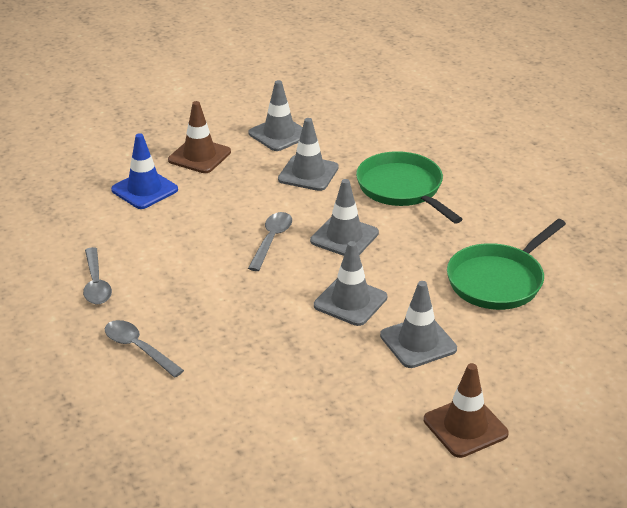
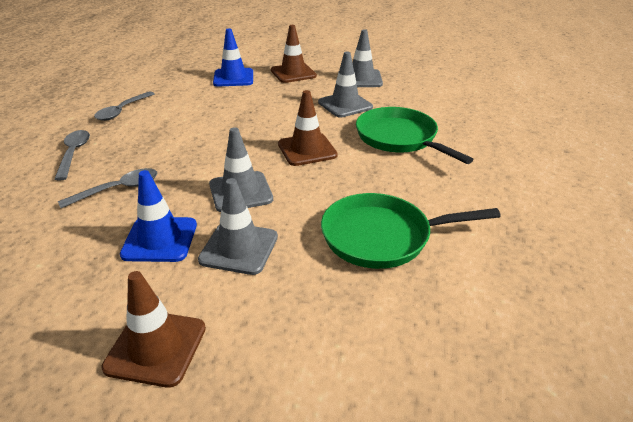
camera: 40 degrees right, 0 degrees up
grey spoon [248,212,292,271] -> grey spoon moved to [58,168,158,208]
grey traffic cone [310,179,379,256] -> brown traffic cone [278,90,338,166]
green pan [356,151,462,224] -> green pan turned 45 degrees counterclockwise [356,107,474,164]
none -> blue traffic cone [120,170,197,262]

